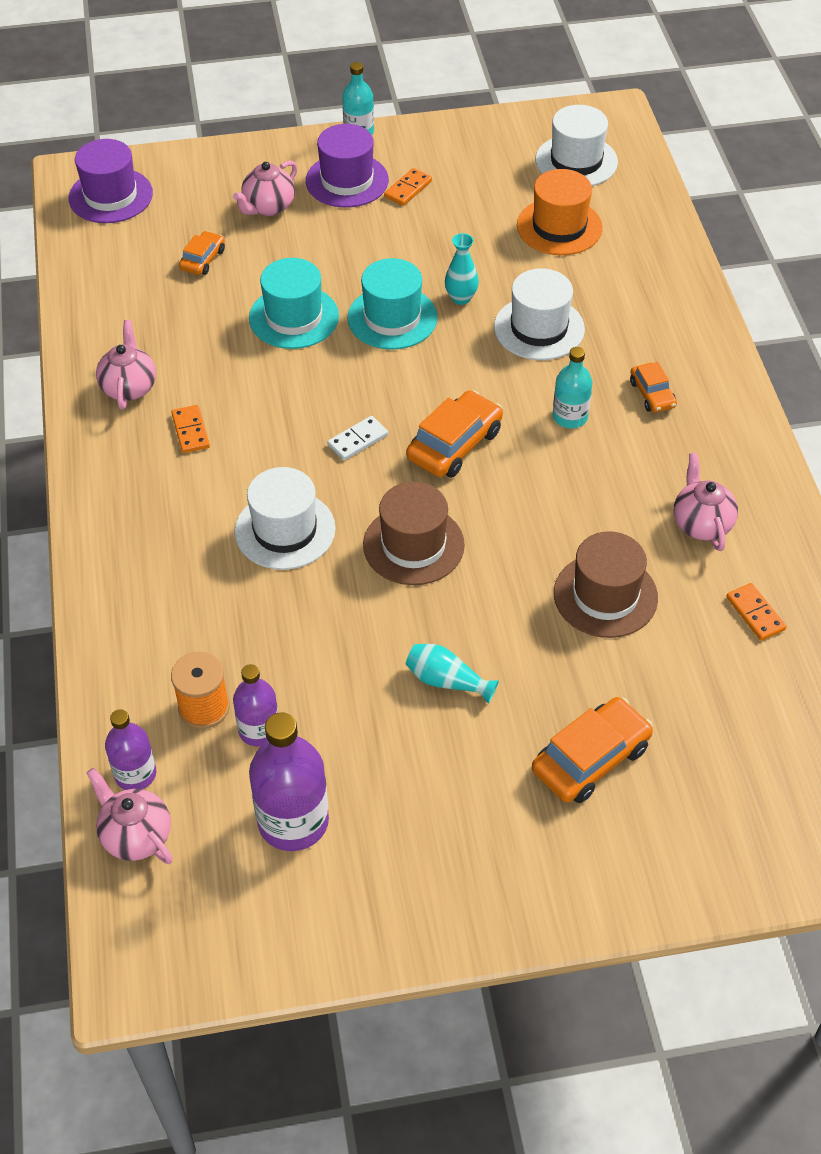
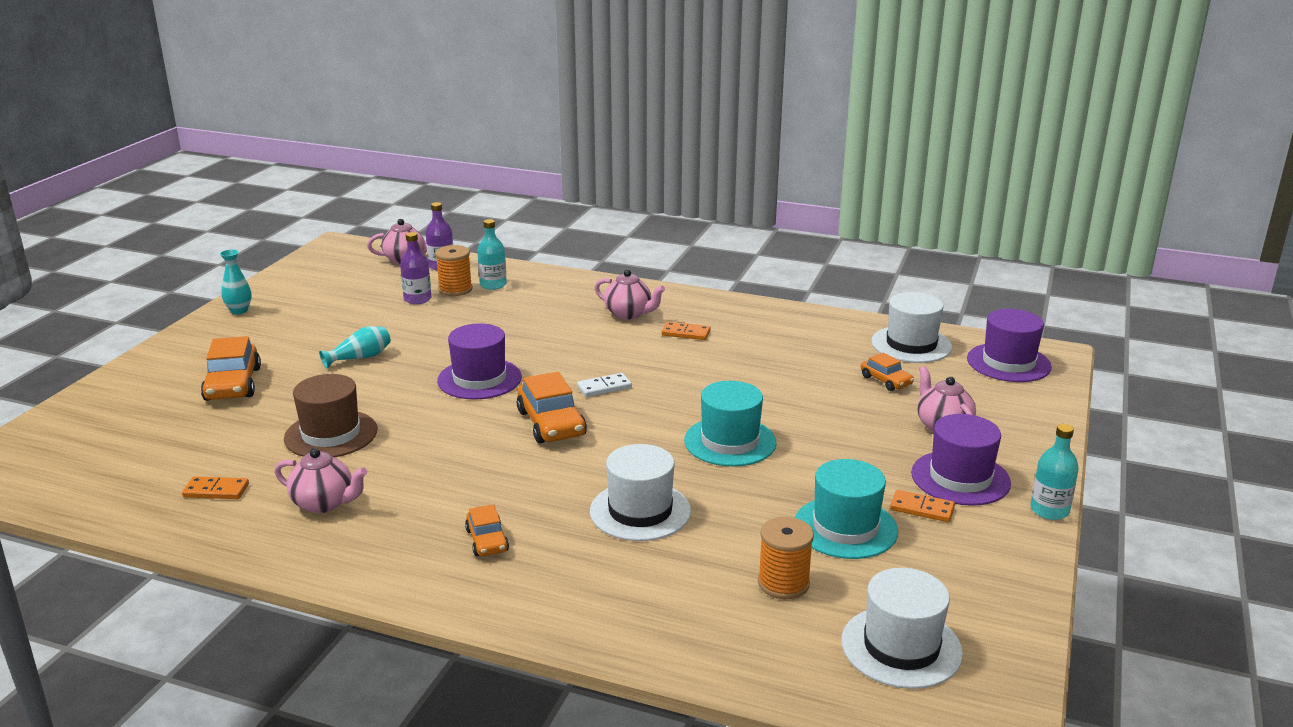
camera: 120 degrees right, 25 degrees down
pink teapot [96,320,156,410] -> pink teapot moved to [595,269,665,320]
white hat [235,467,336,570] -> white hat moved to [871,292,952,363]
turquoise hat [249,258,339,349] -> turquoise hat moved to [795,459,898,559]
purple bottle [249,712,329,851] -> none
white domino [327,416,388,460] -> white domino turned 75 degrees clockwise [577,373,632,397]
brown hat [363,482,465,585] -> purple hat [437,323,522,400]
orange domino [384,168,432,206] -> orange domino turned 45 degrees counterclockwise [890,490,955,522]
turquoise vase [445,233,479,305] -> turquoise vase moved to [220,249,252,314]
orange hat [517,169,603,255] -> orange spool [758,517,814,599]
turquoise bottle [553,347,592,428] -> turquoise bottle moved to [477,219,507,290]
orange car [630,362,677,413] -> orange car turned 120 degrees counterclockwise [465,504,509,556]

